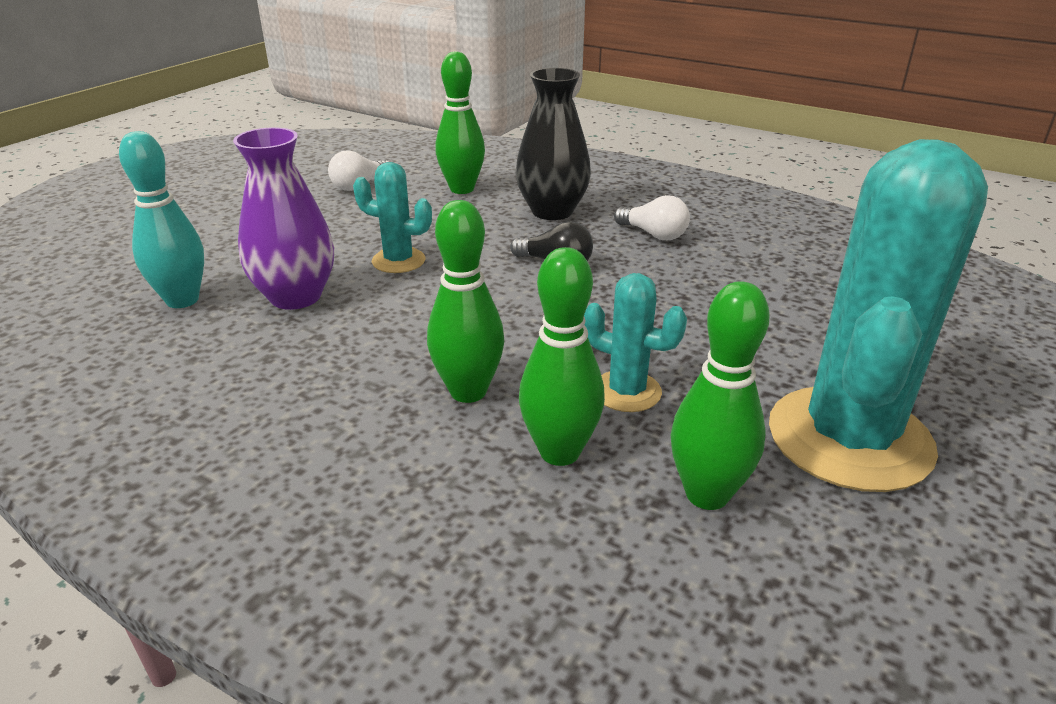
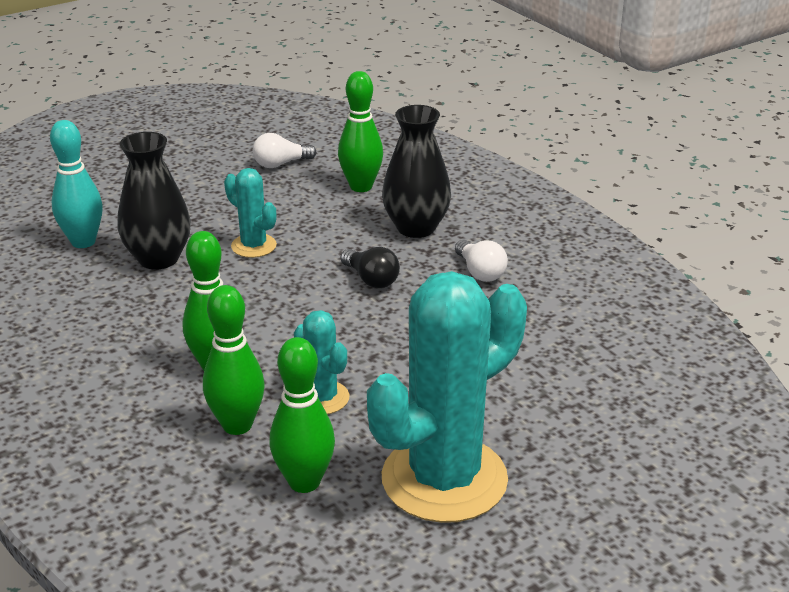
camera: 25 degrees right, 0 degrees up
purple vase [233,127,334,310] -> black vase [117,132,191,270]

